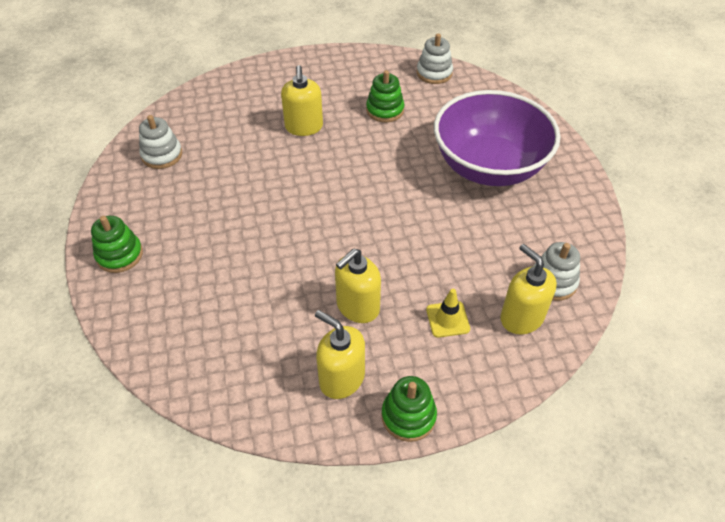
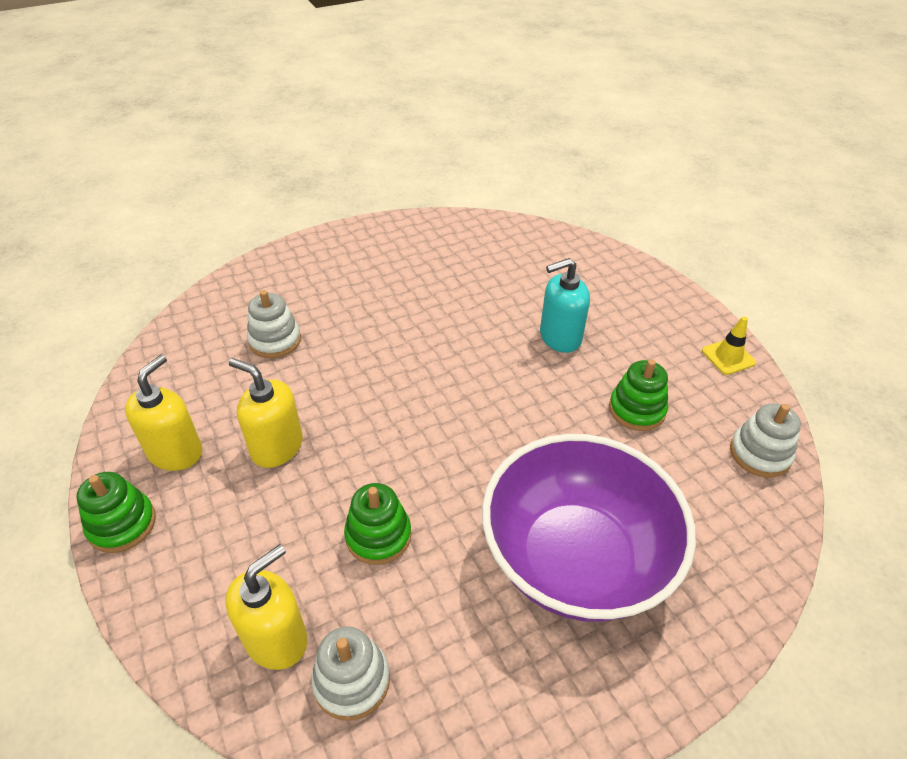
camera: 75 degrees right, 5 degrees down
green stacking toy [91,216,143,273] -> green stacking toy moved to [344,483,411,565]
white stacking toy [139,115,182,169] -> white stacking toy moved to [247,290,301,358]
yellow soap dispenser [281,65,323,136] -> turquoise soap dispenser [540,258,590,353]
yellow traffic cone [426,289,470,338] -> yellow traffic cone moved to [702,316,756,375]

